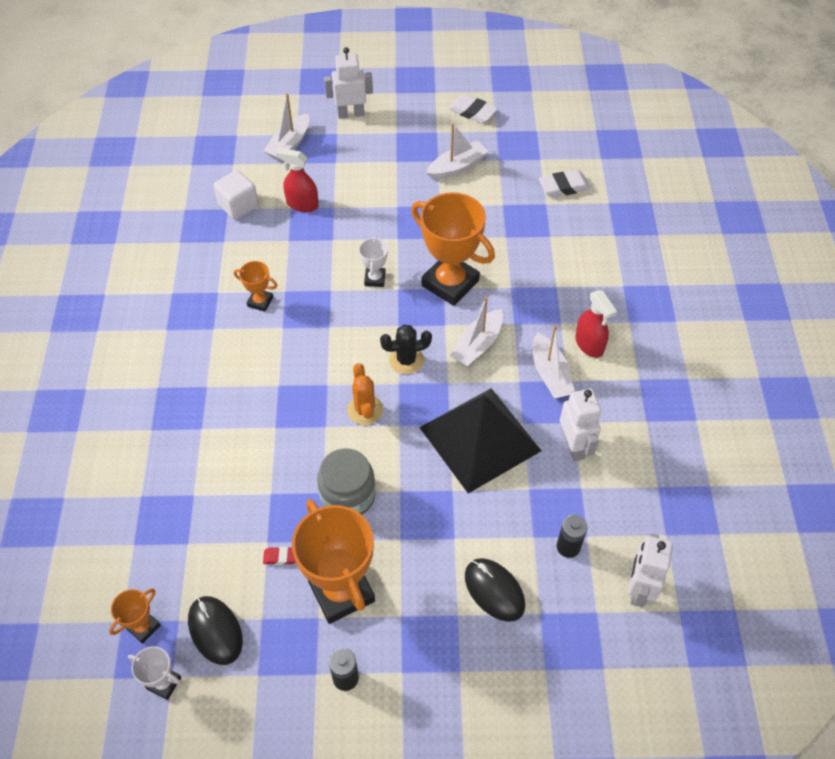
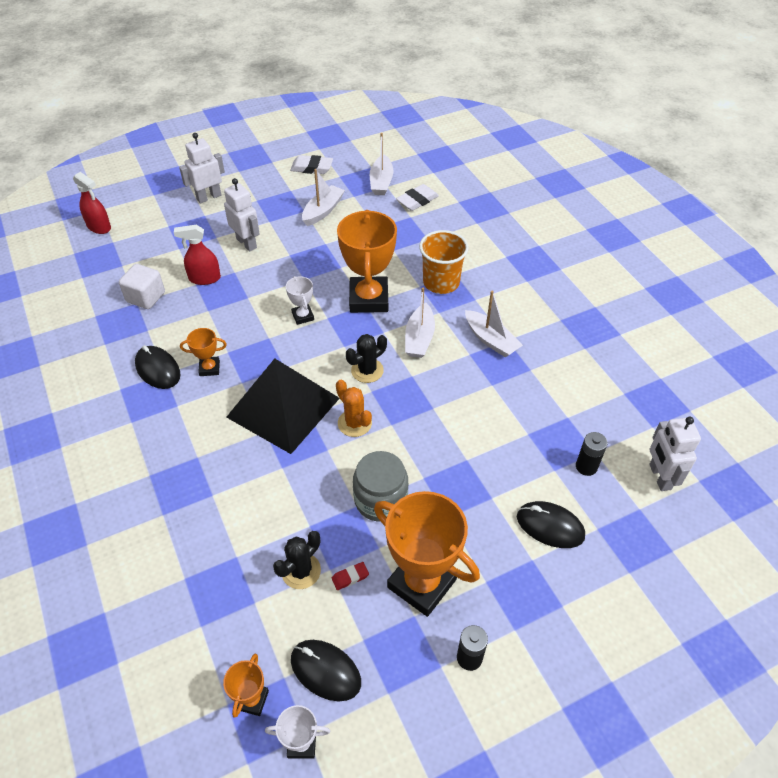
camera: 25 degrees left, 5 degrees down
white boat [264,93,310,161] -> white boat moved to [370,133,393,195]
orange trophy [411,192,495,306] -> orange trophy turned 75 degrees clockwise [337,210,397,313]
black pyramid [419,388,541,493] -> black pyramid moved to [226,358,340,454]
white robot [560,389,601,461] -> white robot moved to [224,178,260,252]
red spray bottle [575,290,617,358] -> red spray bottle moved to [73,172,111,234]
none -> black mouse [135,345,181,389]
none -> black cactus [273,531,321,589]
none -> orange cup [419,230,469,294]

